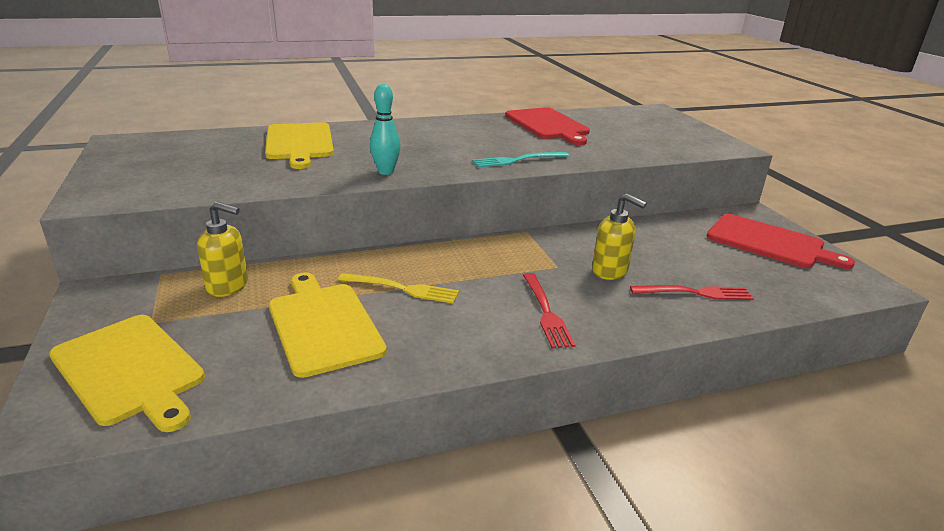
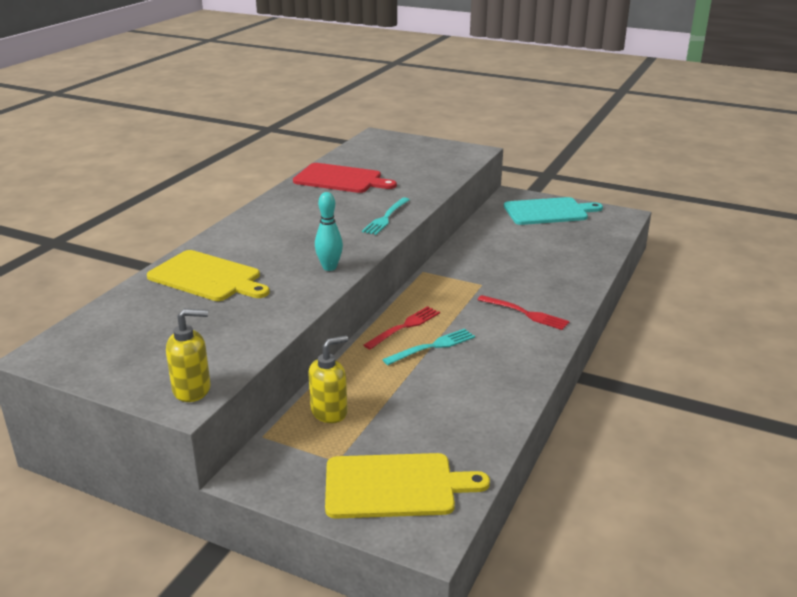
camera: 45 degrees left, 0 degrees up
yellow cutting board [269,273,387,378] -> none
yellow fork [338,273,459,304] -> turquoise fork [382,328,475,365]
yellow soap dispenser [592,194,647,280] -> yellow soap dispenser moved to [166,309,211,402]
red fork [630,285,754,300] -> red fork moved to [363,306,440,350]
red cutting board [706,214,855,269] -> turquoise cutting board [504,197,603,225]

